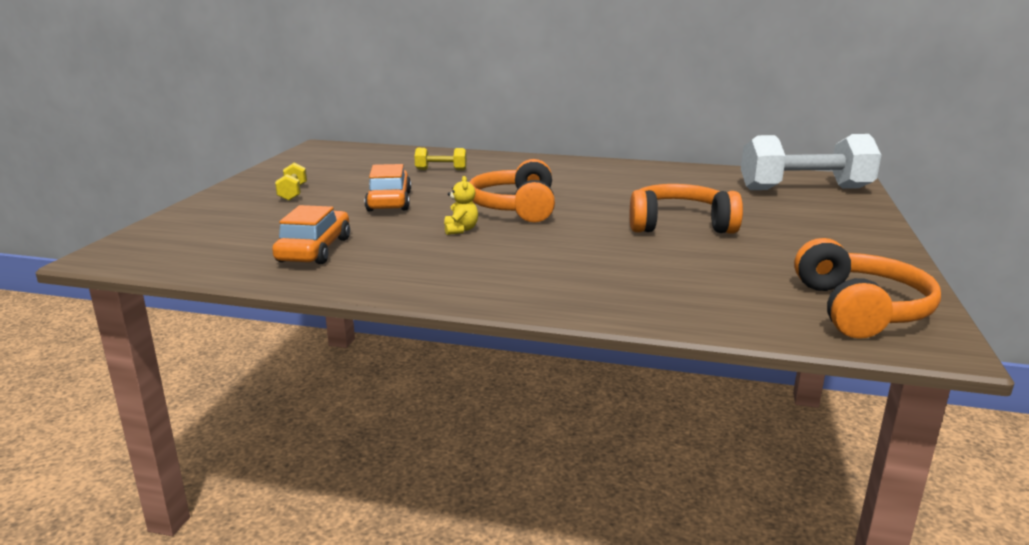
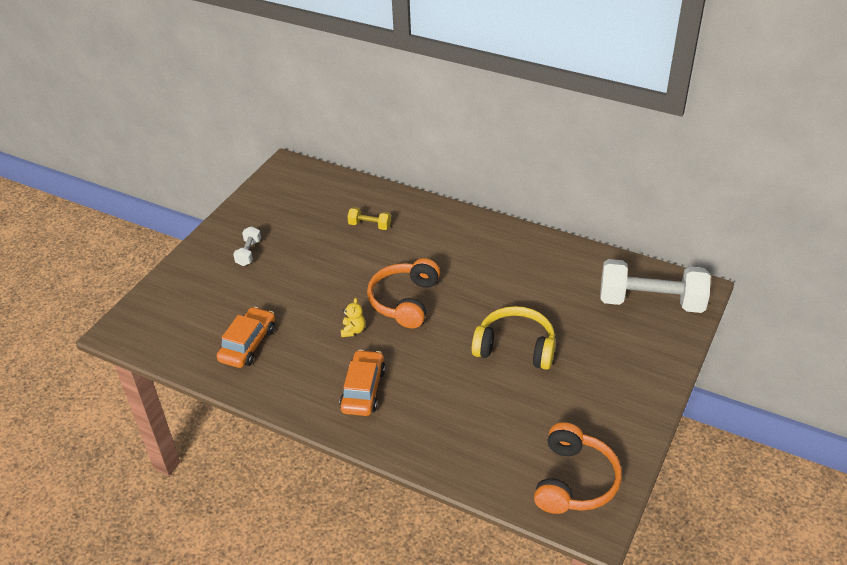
camera: 15 degrees right, 20 degrees up
yellow dumbbell [275,163,307,201] -> white dumbbell [233,226,261,266]
orange car [365,164,411,211] -> orange car moved to [339,350,386,416]
orange headphones [630,184,743,234] -> yellow headphones [472,306,555,370]

